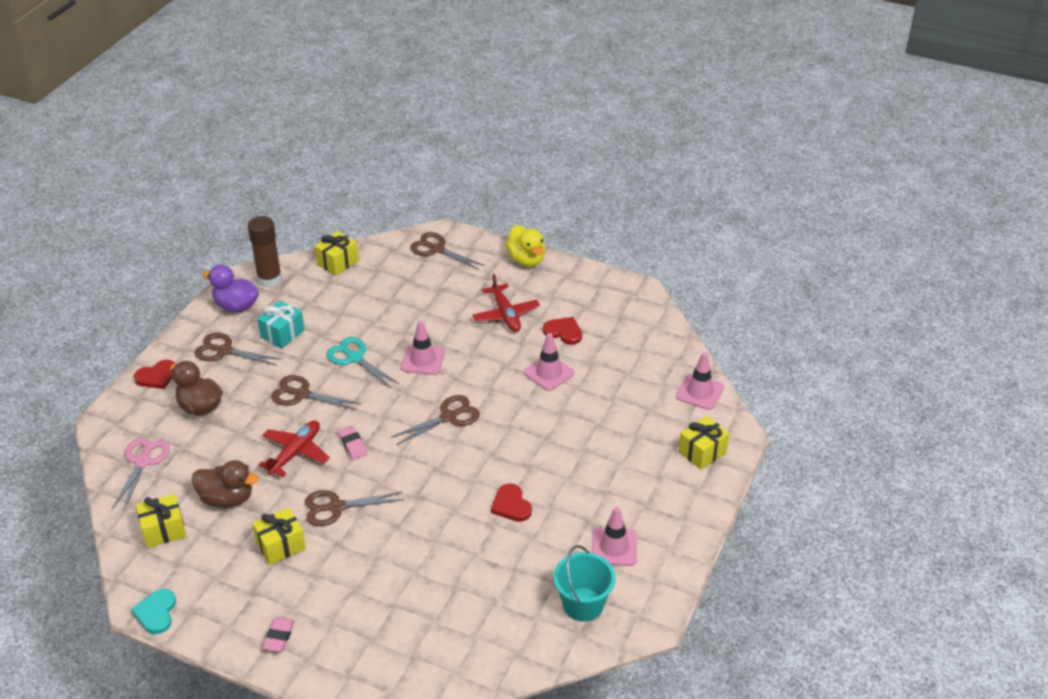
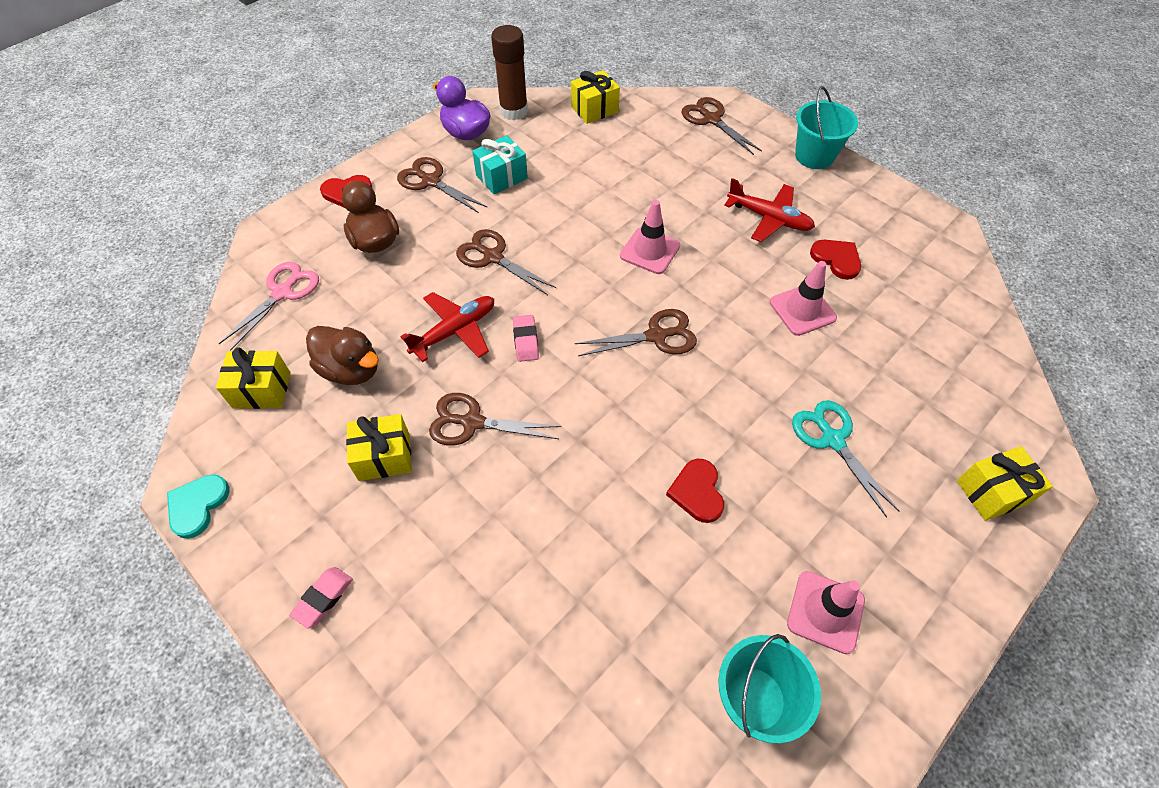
camera: 20 degrees right, 15 degrees up
turquoise scissors [326,337,399,389] -> turquoise scissors moved to [792,400,899,518]
red plane [472,274,540,332] -> red plane turned 60 degrees counterclockwise [724,178,815,242]
yellow duck [505,225,545,267] -> turquoise bucket [795,86,858,169]
pink traffic cone [676,352,724,410] -> none

